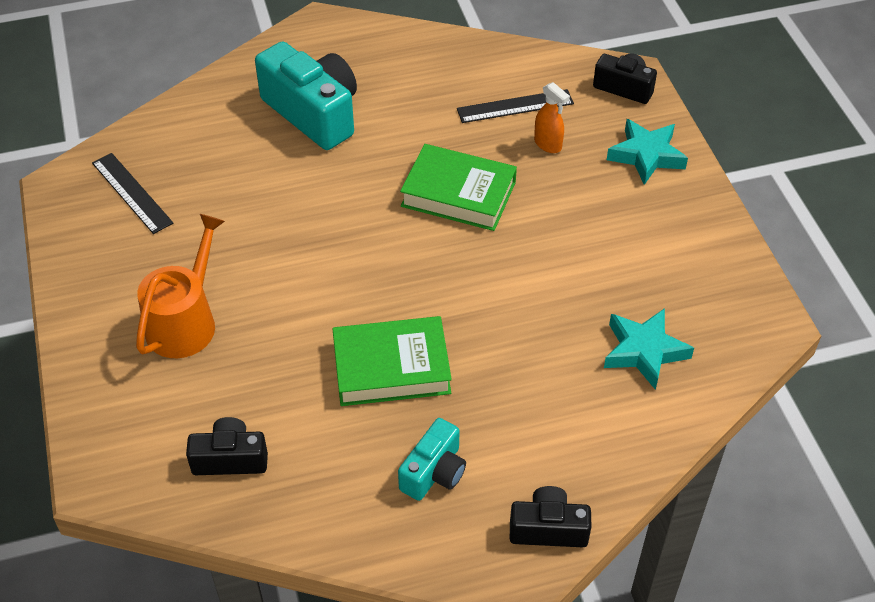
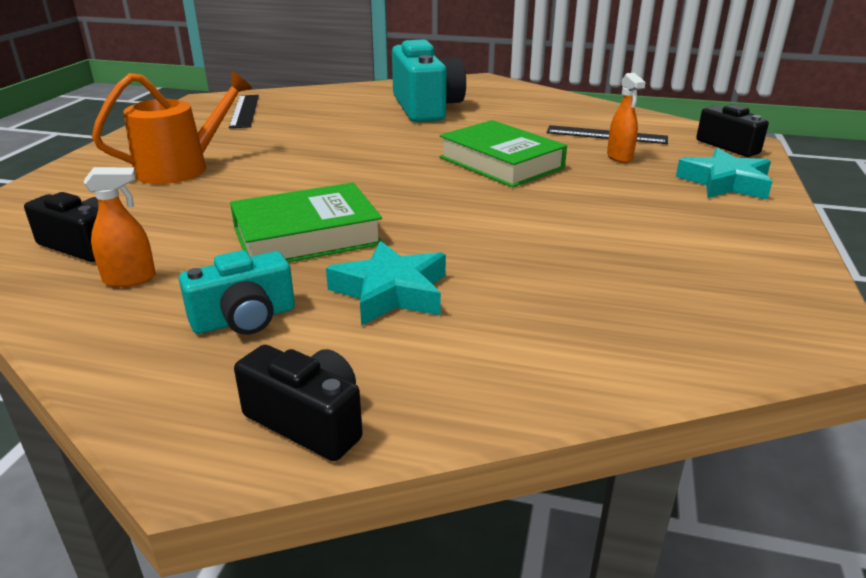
camera: 30 degrees right, 20 degrees down
green book [332,316,452,406] -> green book turned 45 degrees counterclockwise [230,183,382,262]
turquoise star [604,308,694,390] -> turquoise star moved to [326,241,446,326]
none -> orange spray bottle [83,167,156,287]

